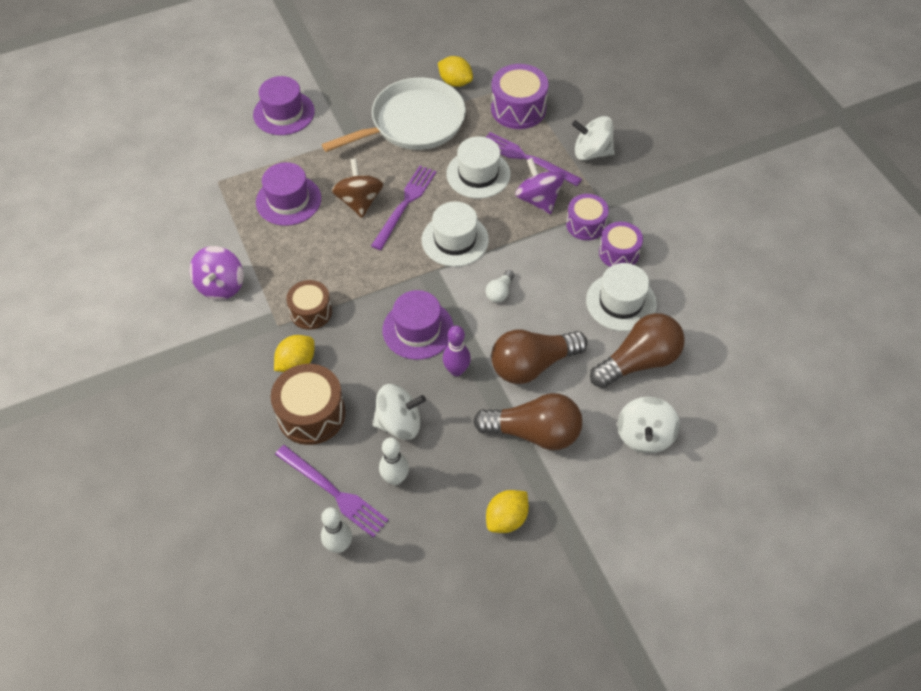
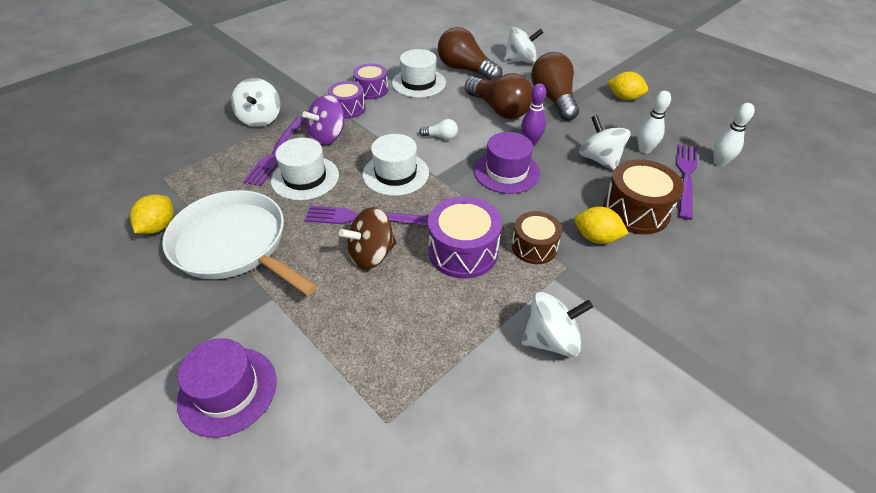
camera: 110 degrees left, 10 degrees down
purple spinning top [189,246,244,300] -> white spinning top [522,292,593,357]
purple hat [256,162,321,226] -> none
purple drum [491,64,549,129] -> purple drum moved to [428,196,502,279]

